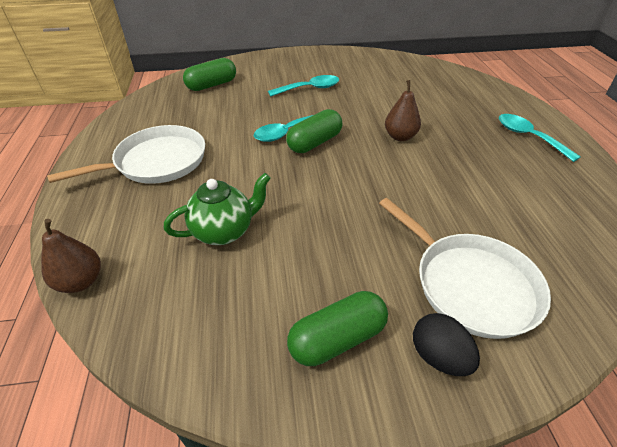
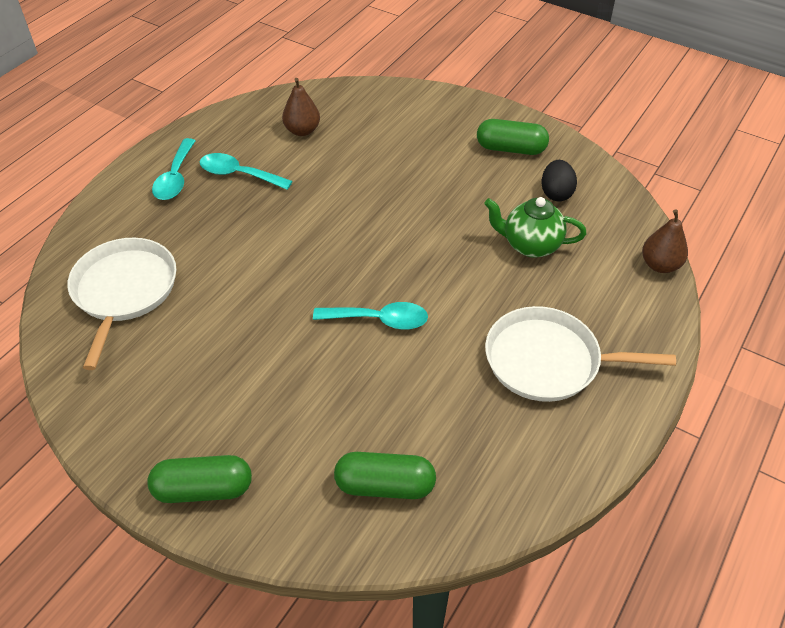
camera: 140 degrees left, 5 degrees up
turquoise spoon [268,75,339,97] -> turquoise spoon moved to [200,153,293,190]
green capsule [286,109,342,153] -> green capsule moved to [147,455,252,503]
white pan [379,198,551,339] -> white pan moved to [67,238,176,370]
brown pear [385,80,421,141] -> brown pear moved to [282,78,320,136]
black egg [413,313,480,376] -> black egg moved to [541,160,577,202]

